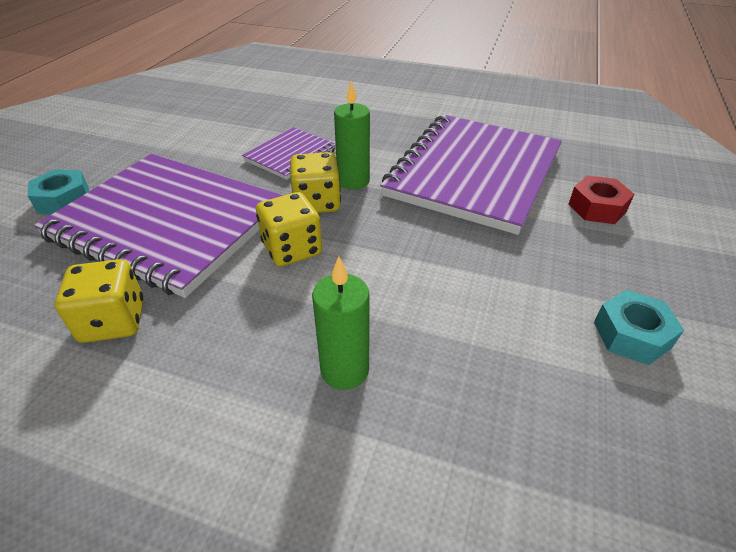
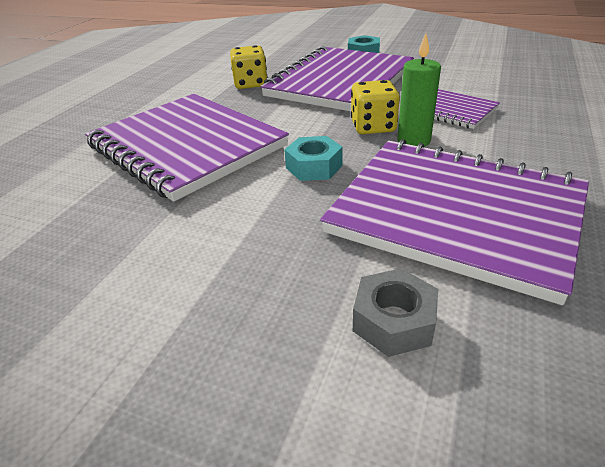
camera: 95 degrees right, 5 degrees down
yellow dice [256,192,322,267] -> none
green candle [312,256,370,390] -> purple notebook [85,94,289,202]
red nut [569,175,634,224] -> grey nut [353,268,438,357]
turquoise nut [594,290,684,365] -> turquoise nut moved to [284,136,343,181]

